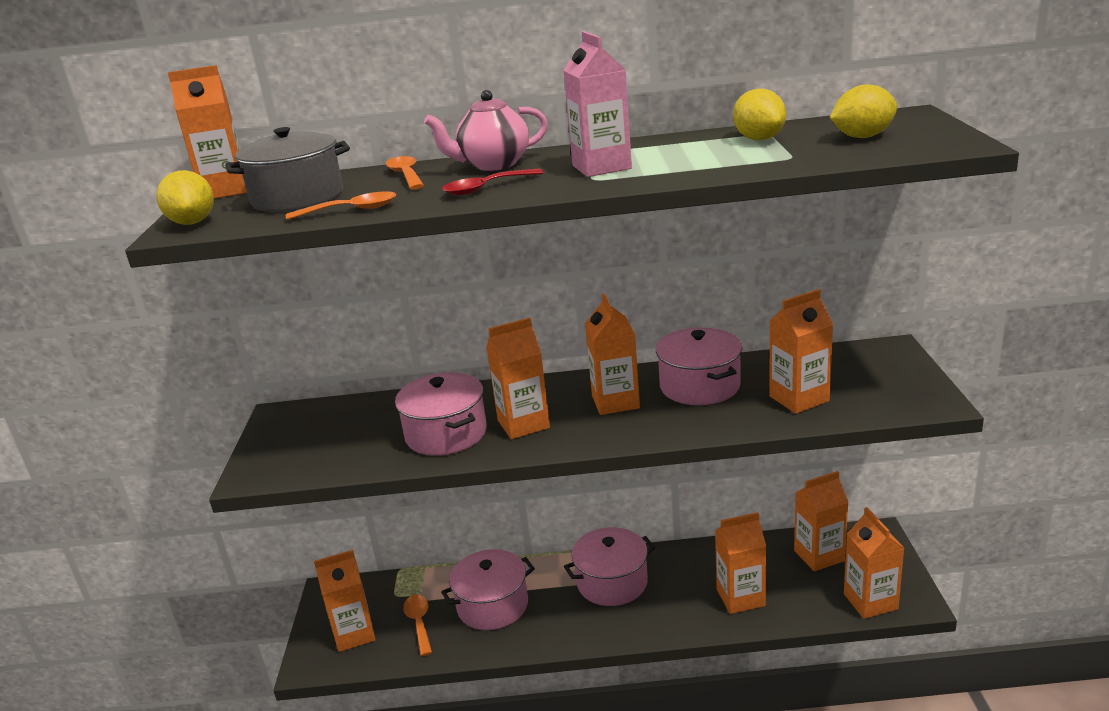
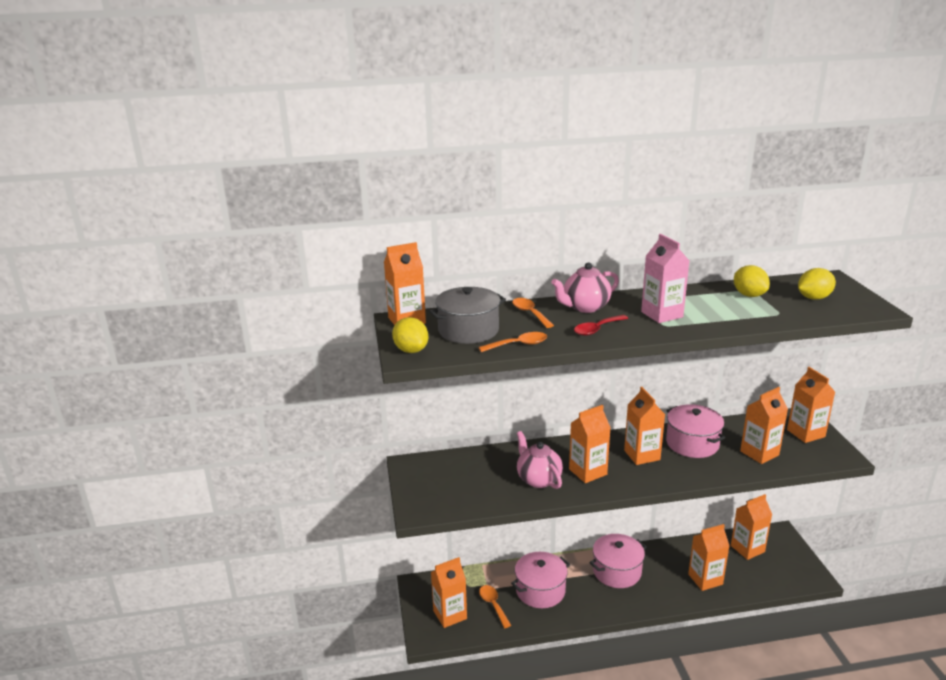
camera: 10 degrees left, 0 degrees up
pink pot [395,372,487,456] -> pink teapot [517,431,563,489]
orange carton [844,507,904,619] -> orange carton moved to [787,367,835,443]

